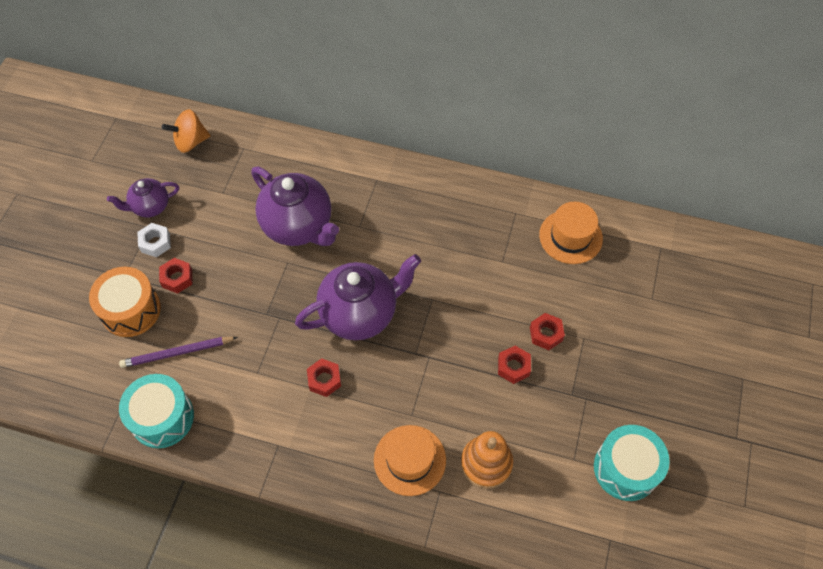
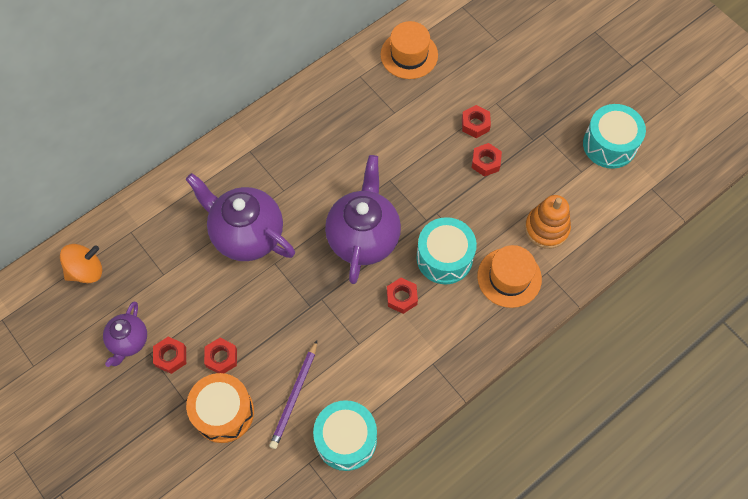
camera: 55 degrees left, 5 degrees up
white nut [137,223,171,257] -> red nut [153,337,186,374]
orange spinning top [162,109,210,153] -> orange spinning top turned 135 degrees counterclockwise [60,244,102,283]
purple teapot [251,167,339,246] -> purple teapot turned 135 degrees counterclockwise [186,173,295,261]
none -> turquoise drum [417,217,477,284]

